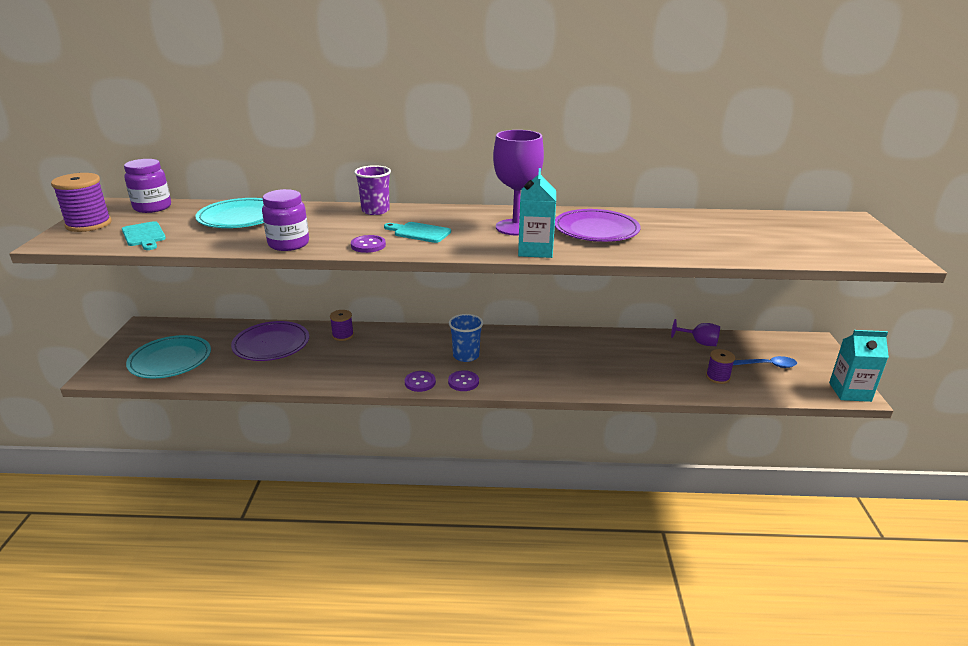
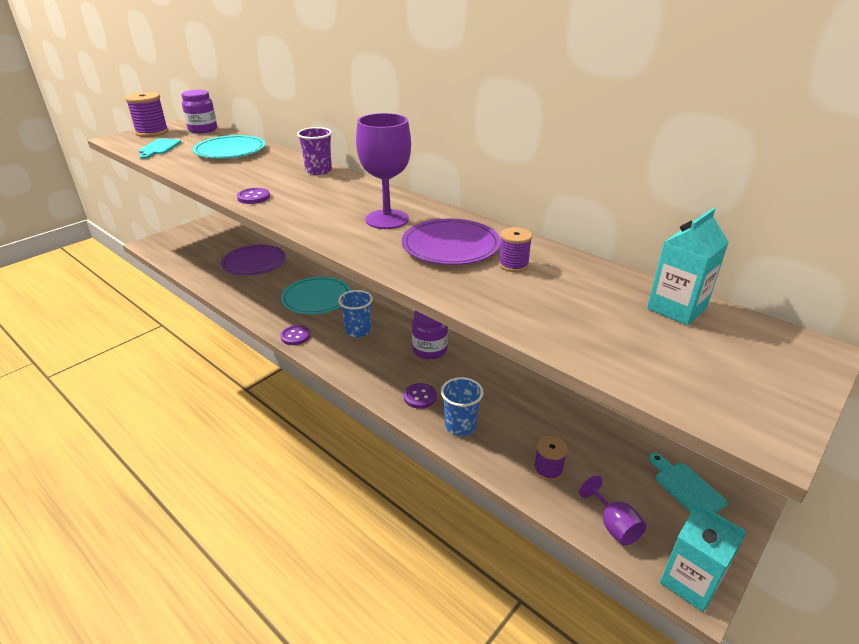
camera: 40 degrees right, 5 degrees up
turquoise plate [126,335,211,378] -> turquoise plate moved to [281,277,351,314]
purple jar [262,189,309,251] -> purple jar moved to [412,311,448,359]
purple spool [330,310,354,341] -> purple spool moved to [499,227,532,272]
turquoise cutting board [384,222,451,243] -> turquoise cutting board moved to [649,453,727,513]
purple button [448,370,479,391] -> purple button moved to [404,383,437,409]
turquoise carton [518,168,556,258] -> turquoise carton moved to [647,208,729,325]
purple goblet [671,319,720,346] -> purple goblet moved to [579,475,647,546]
blue spoon [733,356,797,368] -> none
none -> blue cup [441,377,484,436]

